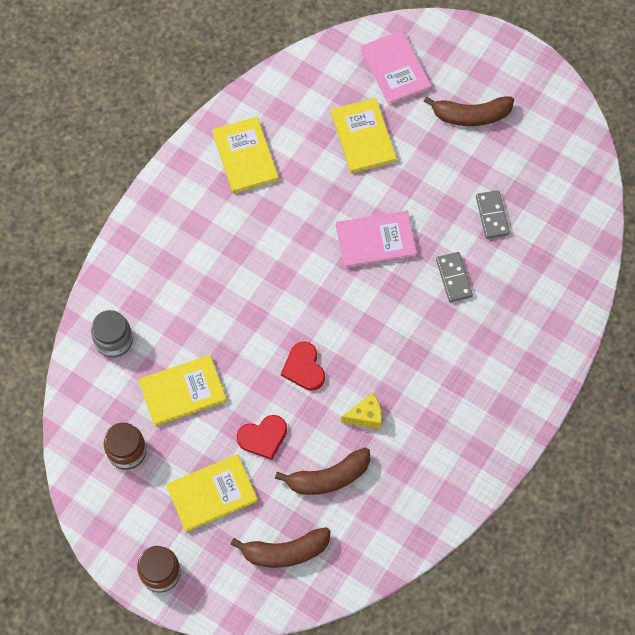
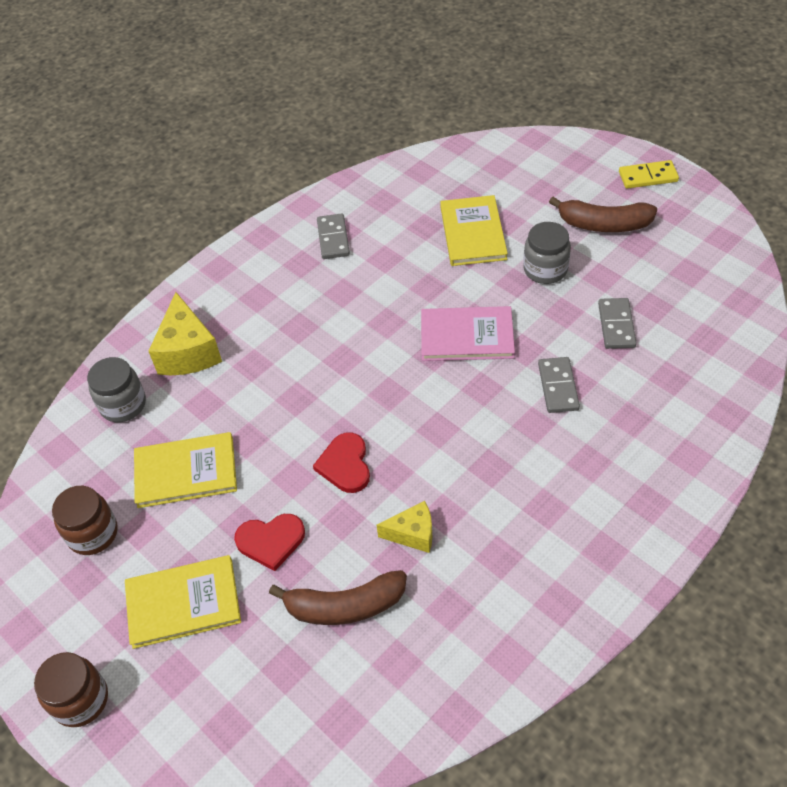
camera: 15 degrees right, 15 degrees down
yellow book [212,117,279,194] -> grey domino [317,213,350,259]
brown banana [230,527,331,568] -> none
pink book [361,30,432,106] -> none
none -> yellow cheese [148,292,222,375]
none -> grey jar [523,222,571,284]
none -> yellow domino [619,160,679,189]

